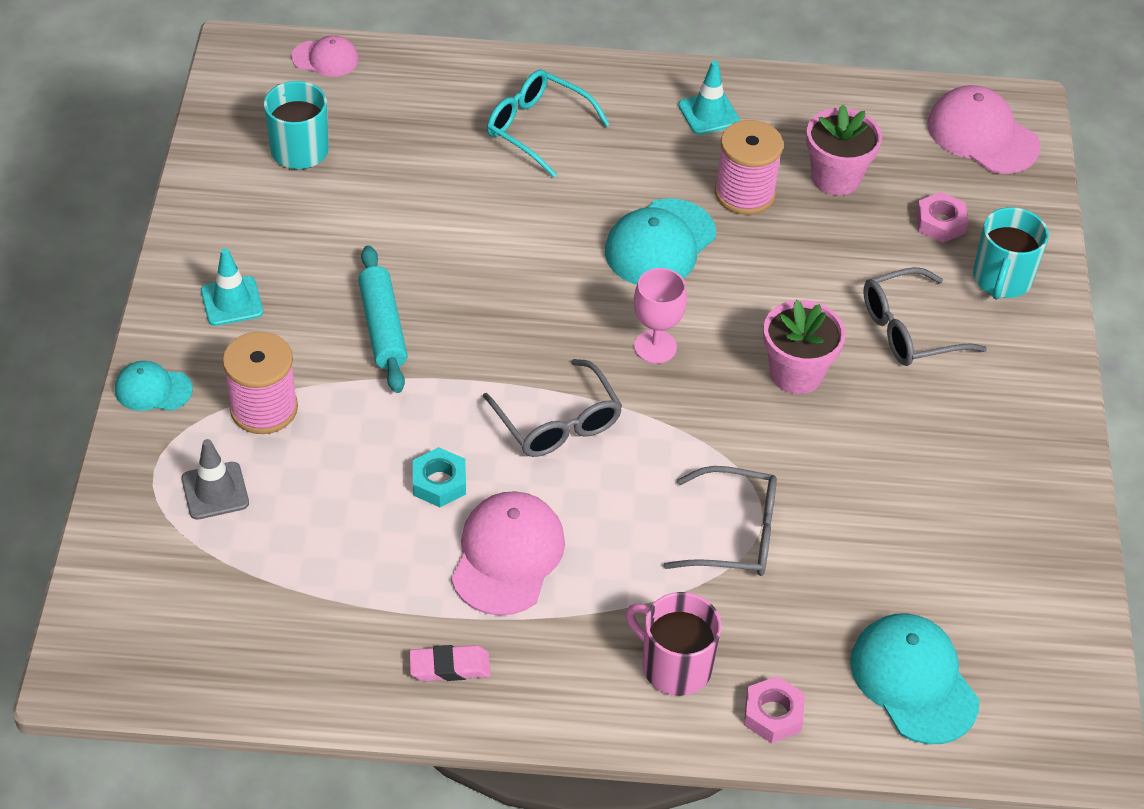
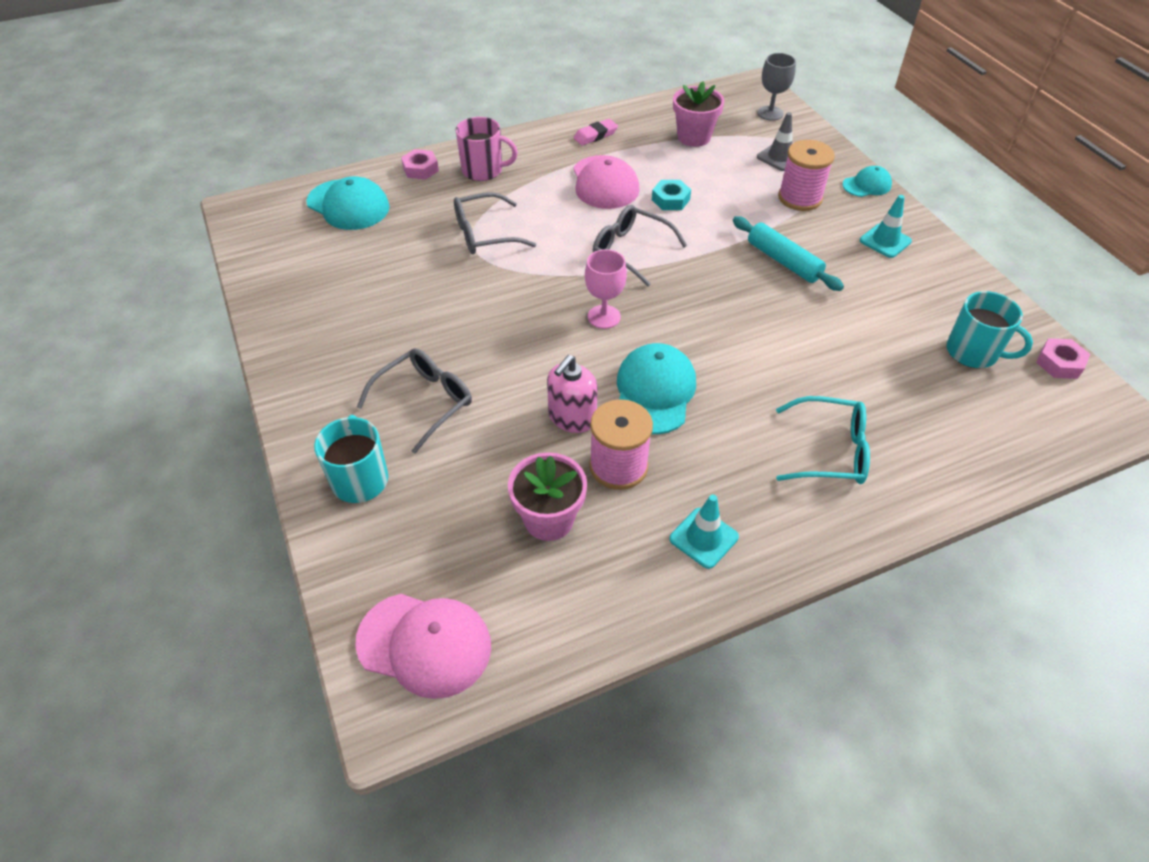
camera: 155 degrees right, 0 degrees up
pink cap [291,35,359,77] -> none
pink flower pot [763,300,846,394] -> pink flower pot moved to [673,81,725,147]
pink nut [916,192,968,243] -> pink nut moved to [1036,338,1090,379]
none -> pink soap dispenser [547,355,598,433]
none -> grey goblet [758,53,796,121]

